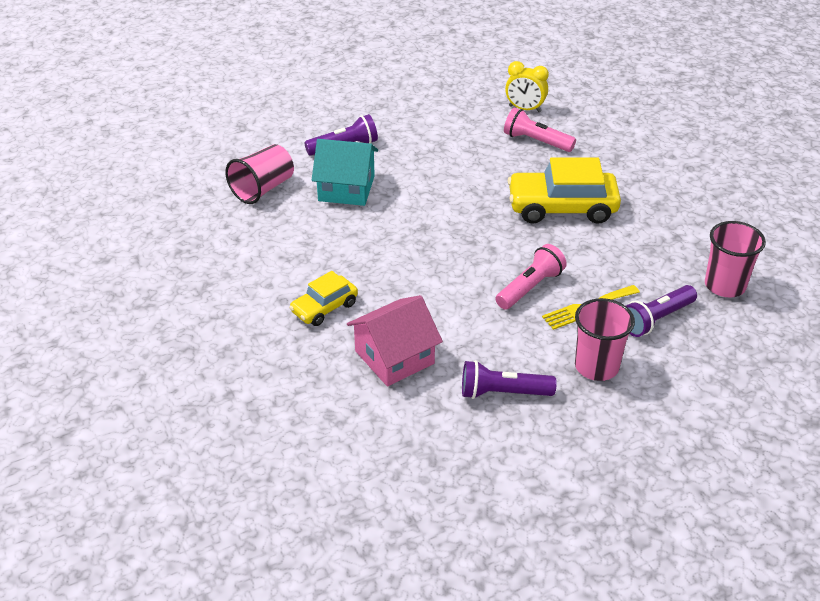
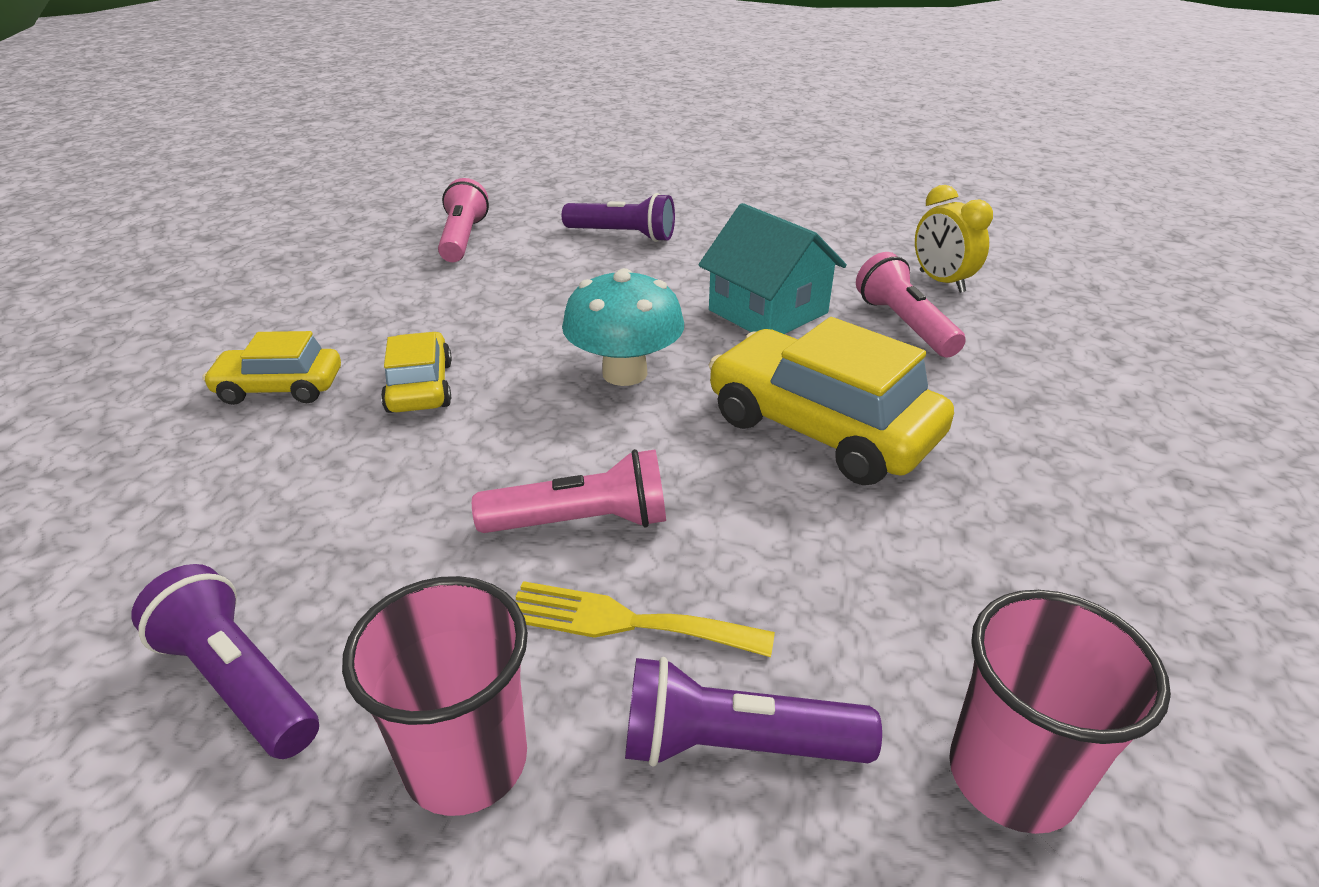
camera: 40 degrees right, 5 degrees down
pink cup [225,144,294,204] -> pink flashlight [438,178,489,262]
turquoise house [312,139,378,206] -> turquoise house moved to [699,203,847,334]
pink house [347,295,443,387] -> none
none -> yellow car [381,332,452,413]
none -> turquoise mushroom [562,268,684,386]

